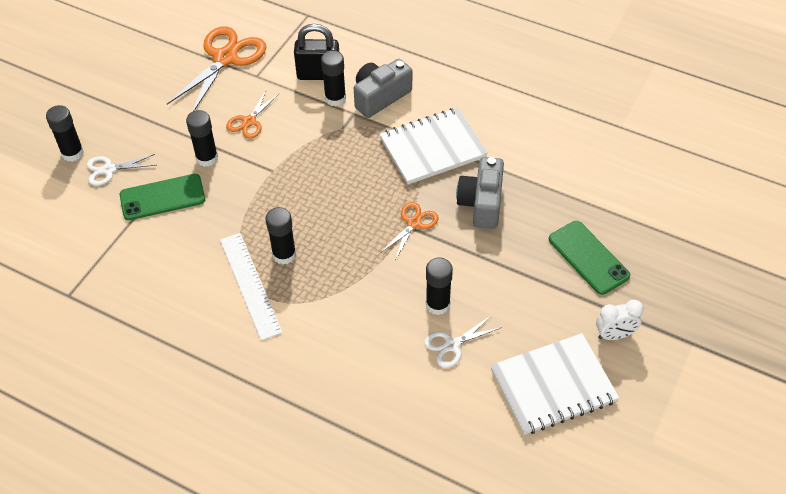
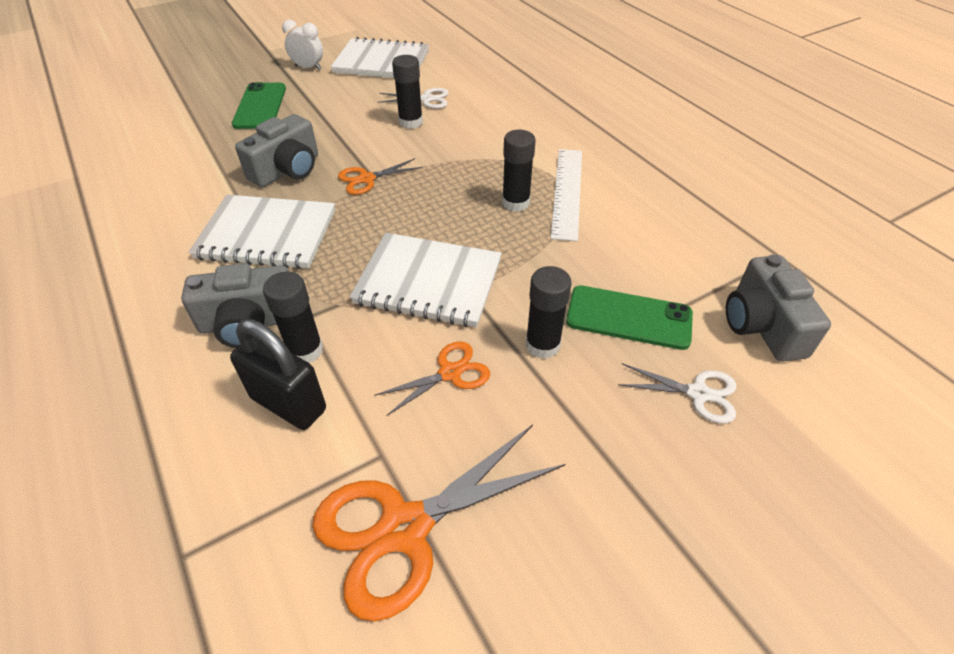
camera: 150 degrees left, 5 degrees down
black glue stick [46,105,84,162] -> none
none -> white notebook [350,233,502,327]
none -> grey camera [726,255,831,362]

